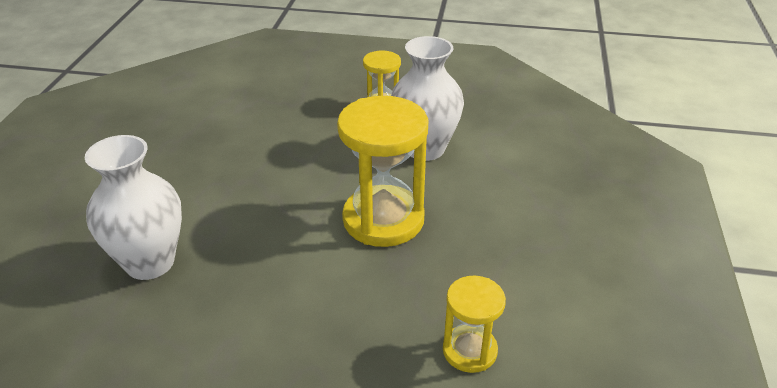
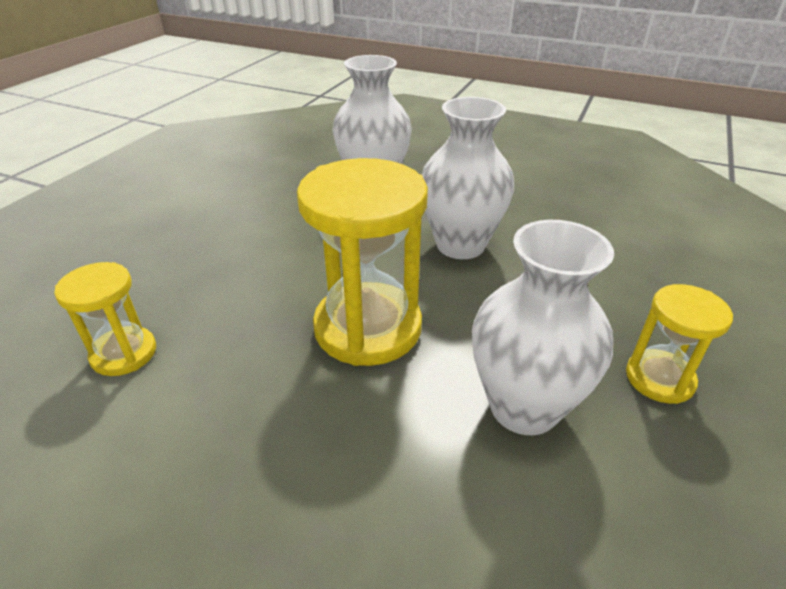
camera: 105 degrees right, 0 degrees up
none -> white vase [422,97,514,259]

